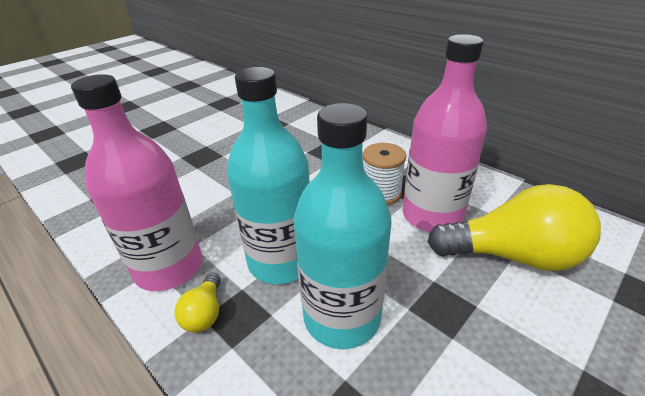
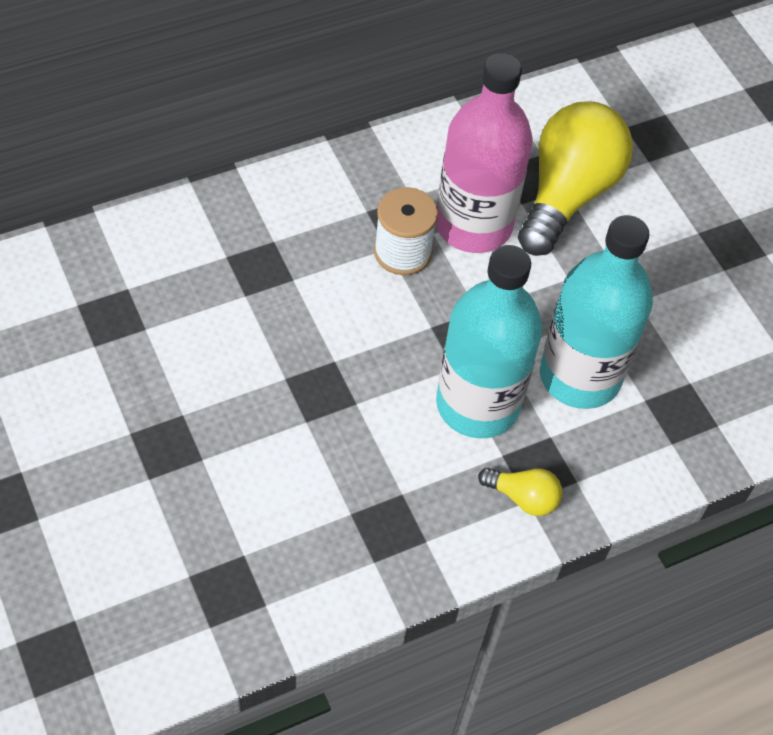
camera: 75 degrees left, 20 degrees up
pink bottle [71,74,202,291] -> none

